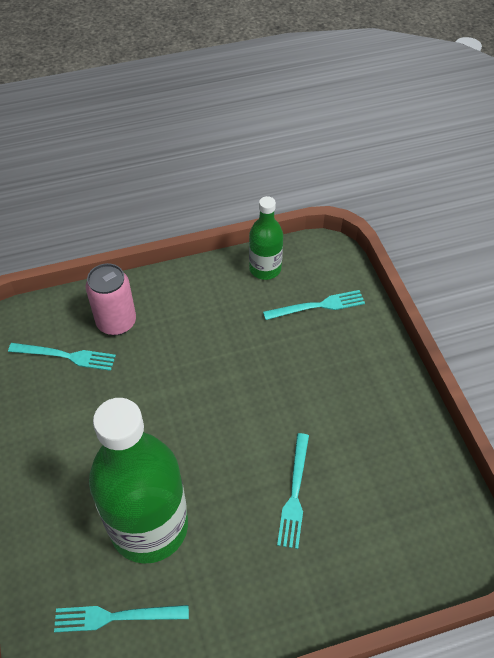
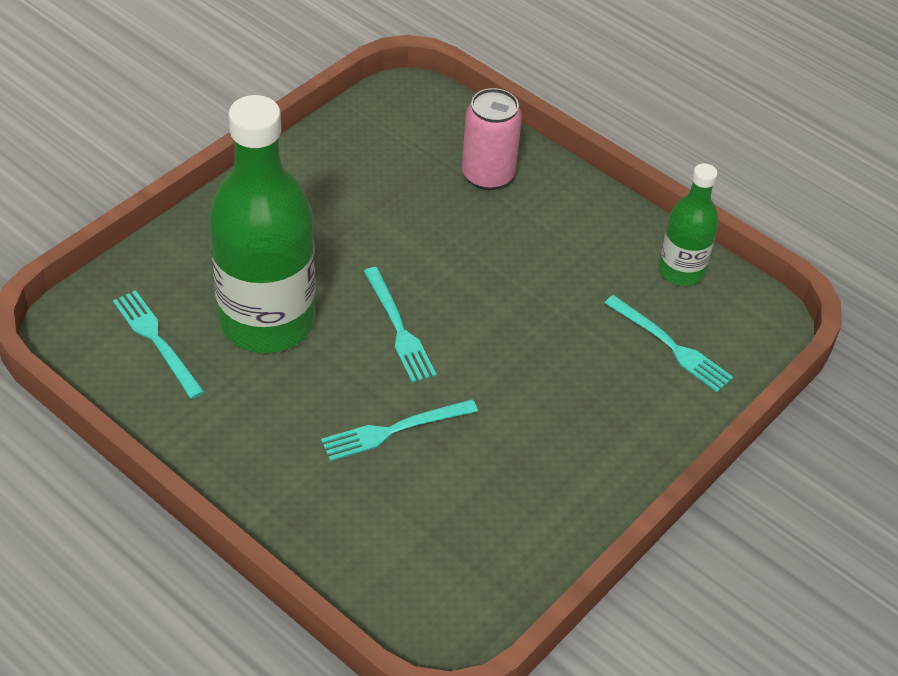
camera: 55 degrees right, 5 degrees down
turquoise fork [8,343,116,371] -> turquoise fork moved to [363,267,436,383]

